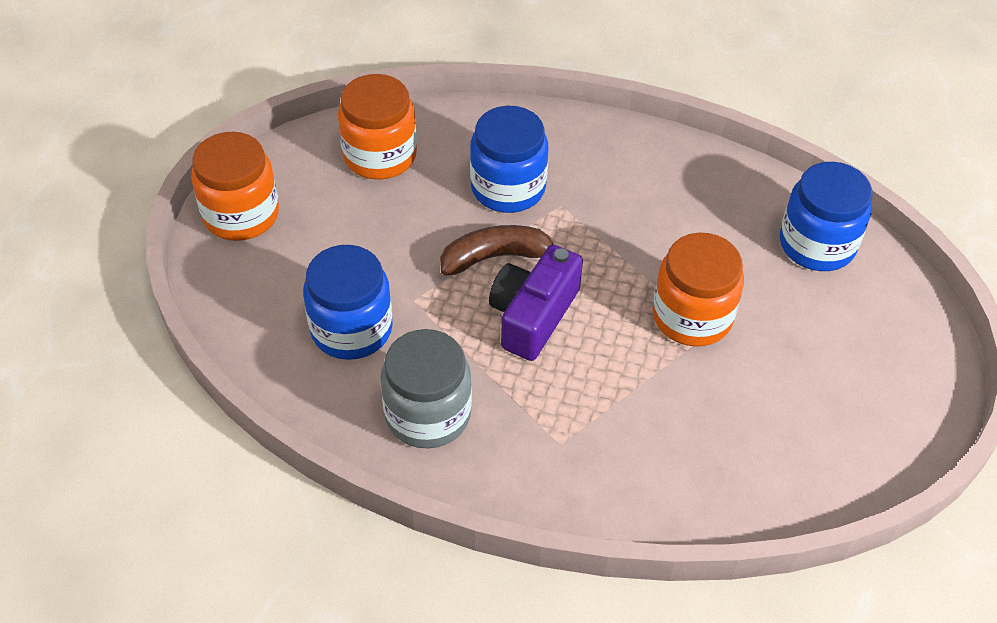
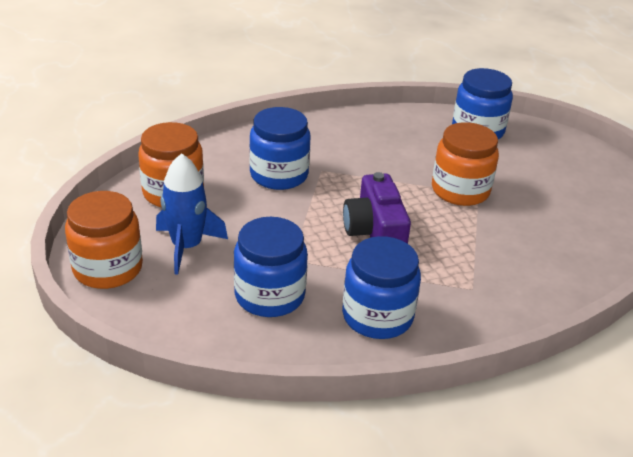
camera: 40 degrees left, 15 degrees down
grey jar [380,329,472,448] -> blue jar [342,236,421,339]
brown banana [440,225,554,276] -> none
none -> blue rocket [156,153,228,275]

